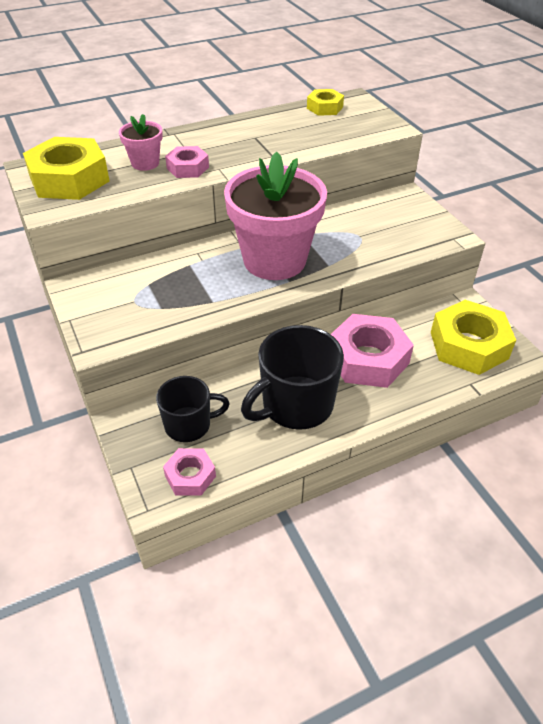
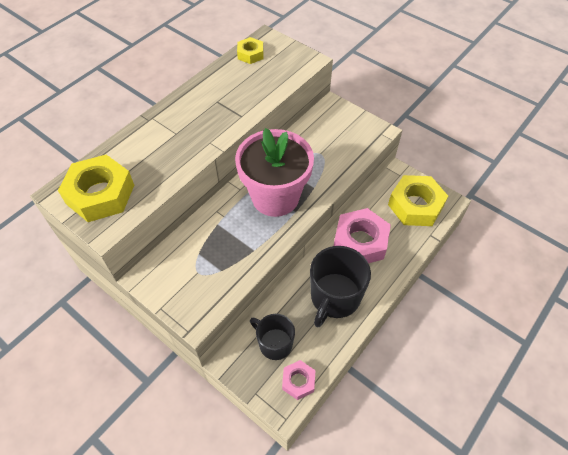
camera: 25 degrees left, 10 degrees up
pink flower pot [119,114,163,171] -> none
black mug [156,376,230,442] -> black mug turned 105 degrees counterclockwise [250,314,295,360]
pink nut [165,146,209,178] -> none

